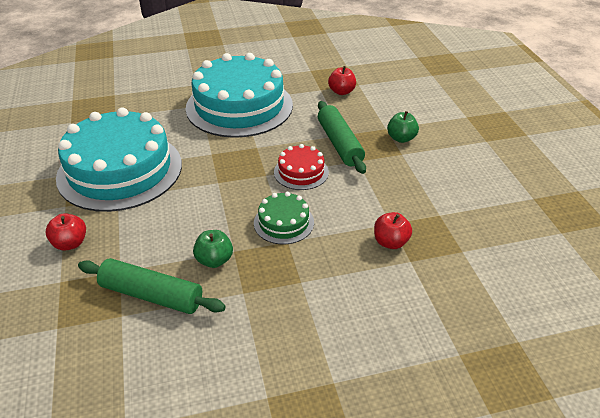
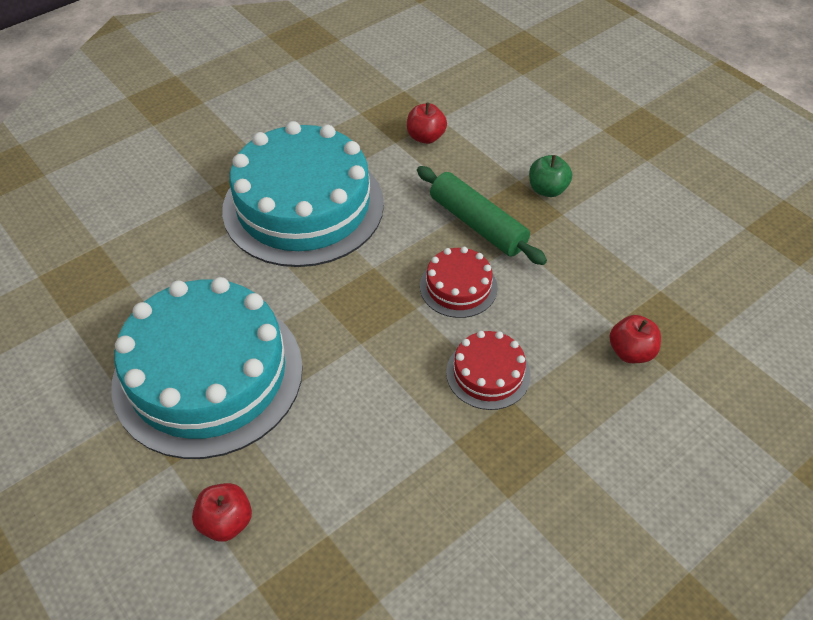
camera: 25 degrees left, 10 degrees up
green rolling pin [78,258,226,314] -> none
green apple [193,230,233,268] -> none
green cake [254,192,314,244] -> red cake [446,331,531,410]

